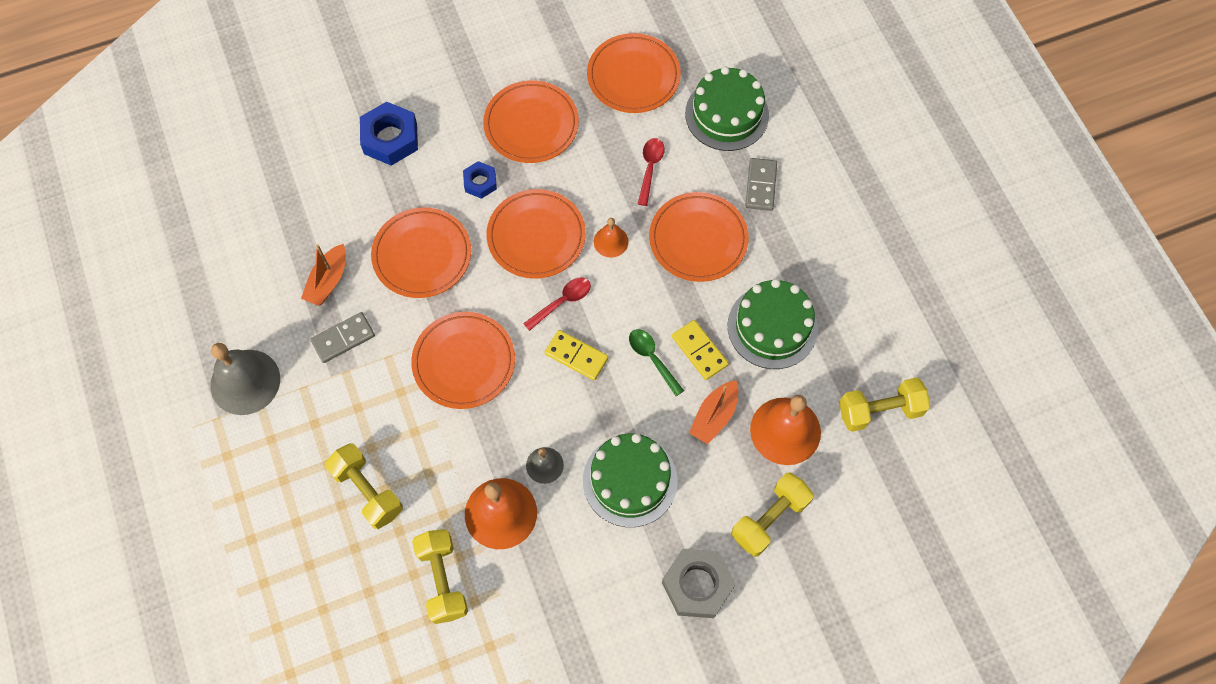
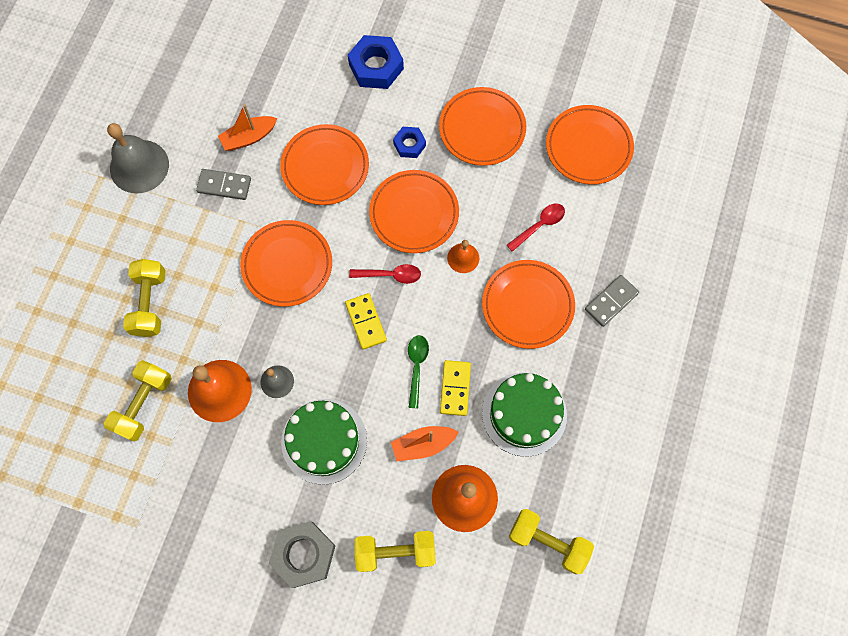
camera: 40 degrees right, 5 degrees up
green cake [685,67,769,151] -> none

